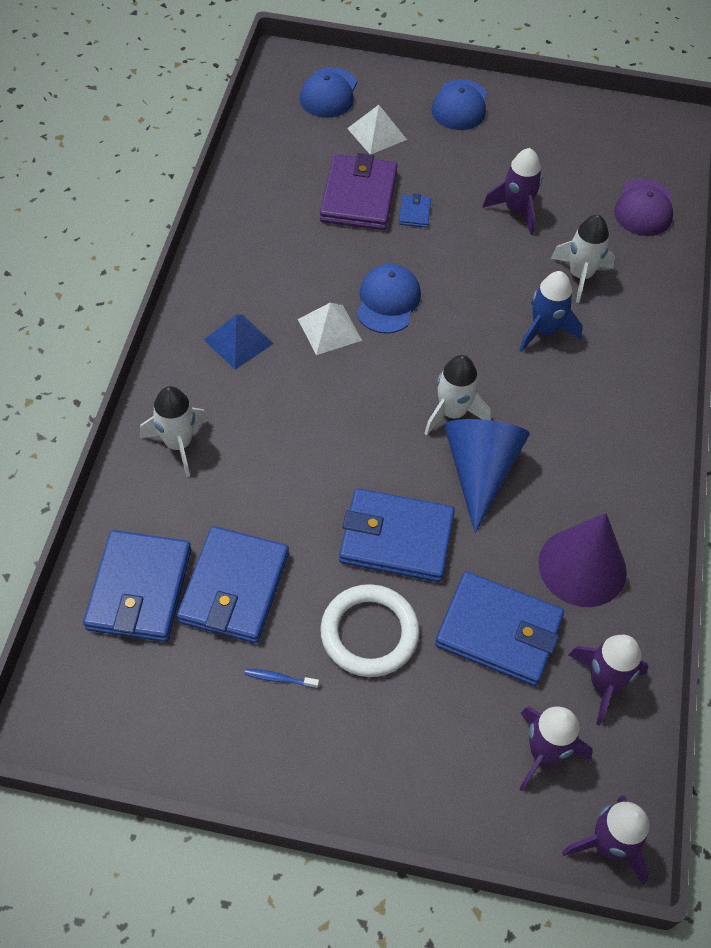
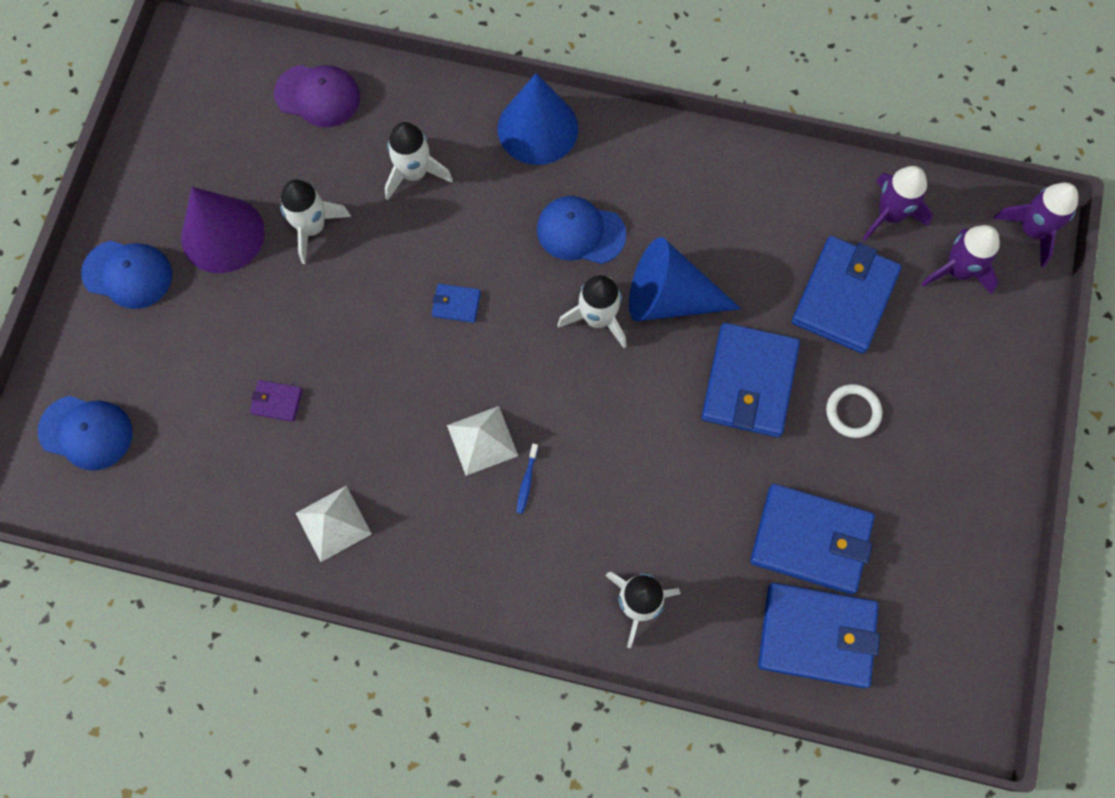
camera: 85 degrees left, 15 degrees up
blue pyramid [204,314,274,370] -> none
blue toothbrush [244,669,319,689] -> blue toothbrush moved to [517,444,538,514]
purple wallet [320,153,398,230] -> purple wallet [250,380,303,422], size x0.44
white ring [320,584,419,677] -> white ring [826,384,882,438], size x0.59
white pyramid [347,105,407,154] -> white pyramid moved to [296,486,372,562]
blue cap [357,264,421,334] -> blue cap moved to [537,196,626,264]
blue wallet [399,194,431,228] -> blue wallet moved to [432,284,481,323]
purple rocket [482,148,542,235] -> white rocket [280,179,351,264]
blue rocket [519,271,583,352] -> none
purple cone [538,513,627,607] -> purple cone moved to [181,187,265,273]
none -> blue cone [497,73,578,165]

